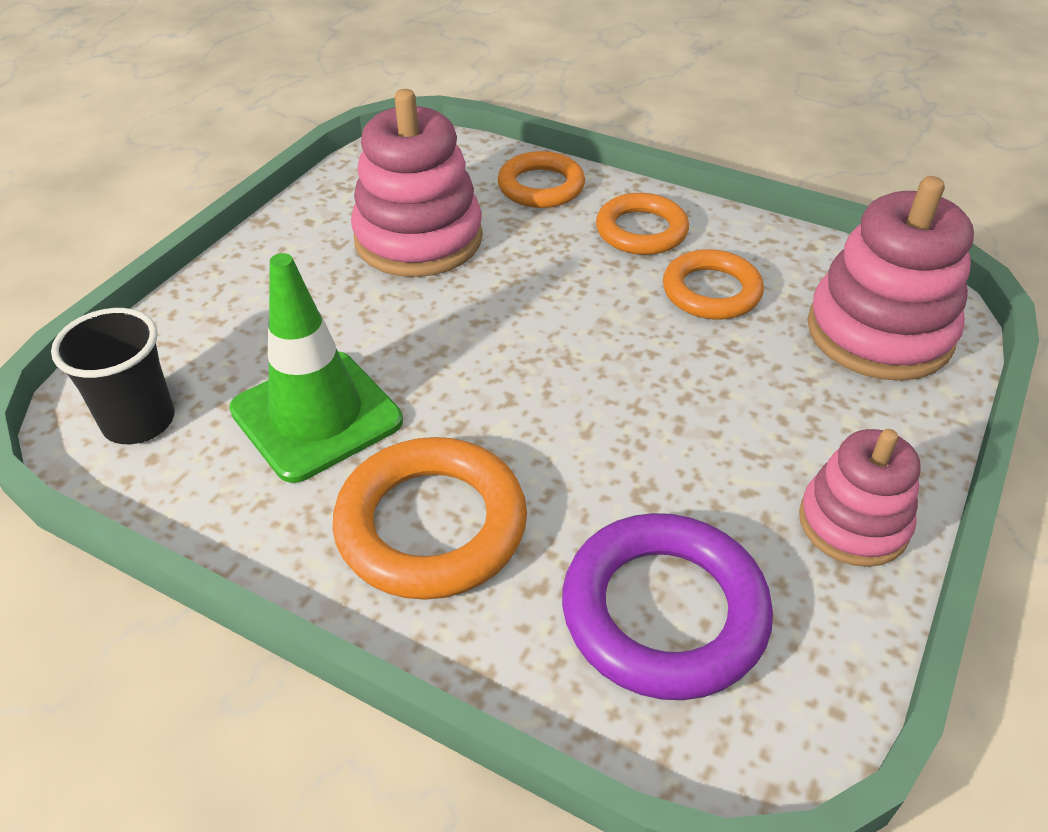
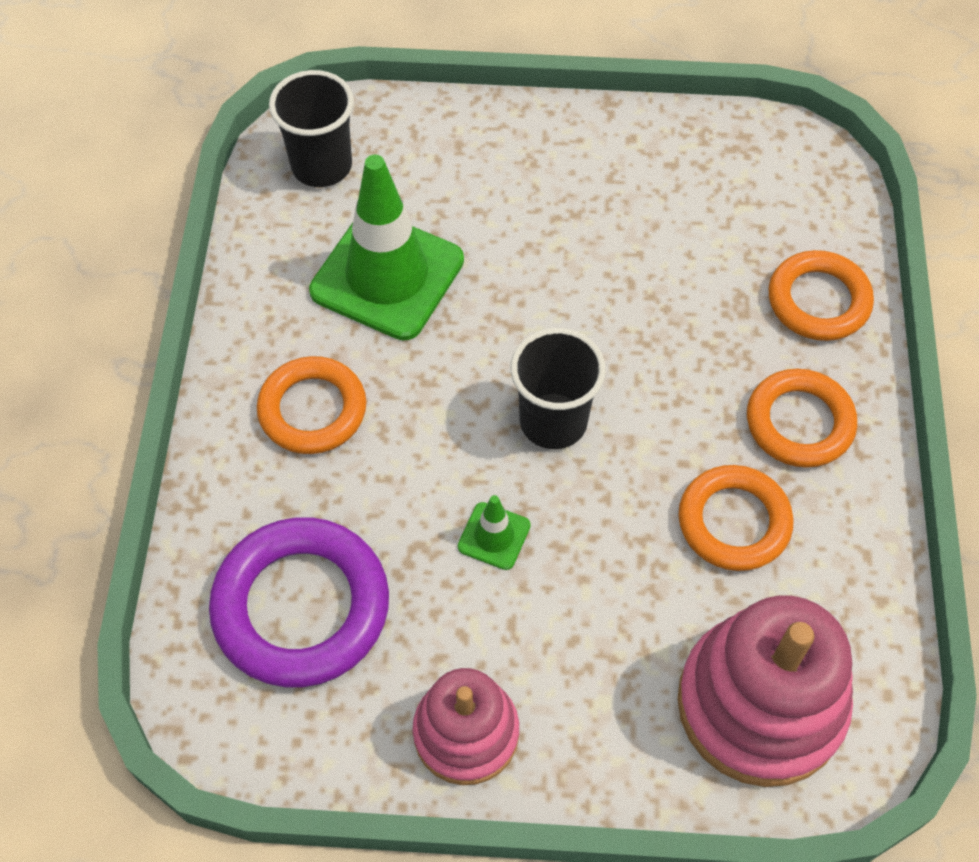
camera: 65 degrees right, 15 degrees up
orange ring [333,437,527,600] -> orange ring [257,356,366,454], size x0.66
pink stacking toy [351,89,483,277] -> none
none -> green traffic cone [458,495,531,570]
none -> black cup [510,328,606,449]

